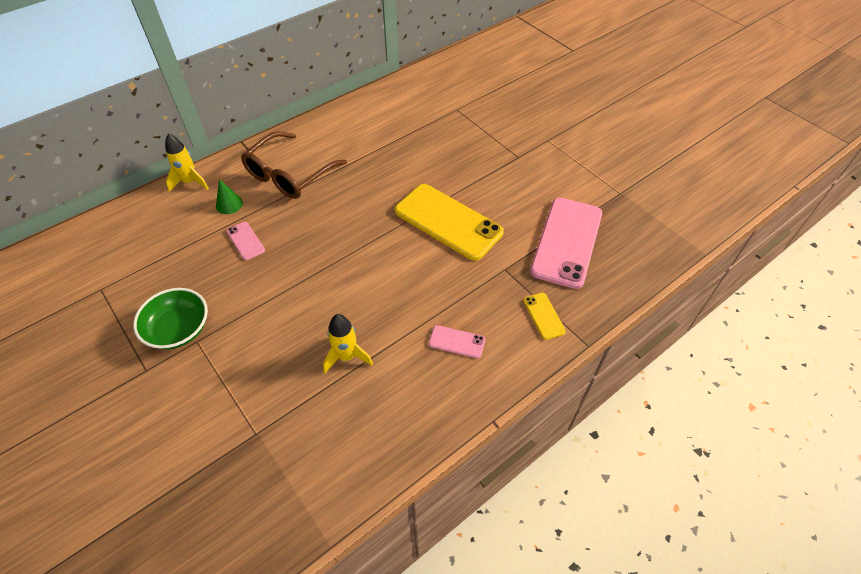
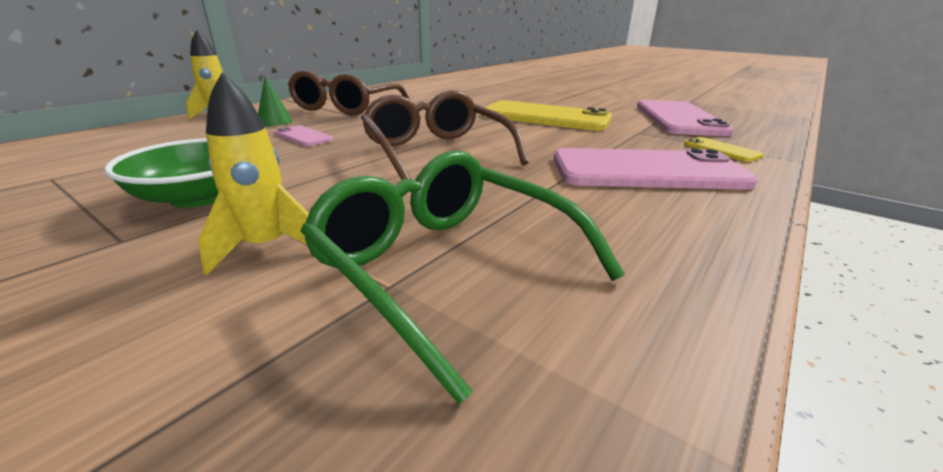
camera: 15 degrees left, 25 degrees down
yellow rocket [323,314,373,373] -> yellow rocket moved to [198,73,309,275]
pink phone [429,325,485,358] -> pink phone [554,148,757,190], size x2.30
none -> green glasses [300,151,625,404]
none -> brown glasses [361,90,529,180]

